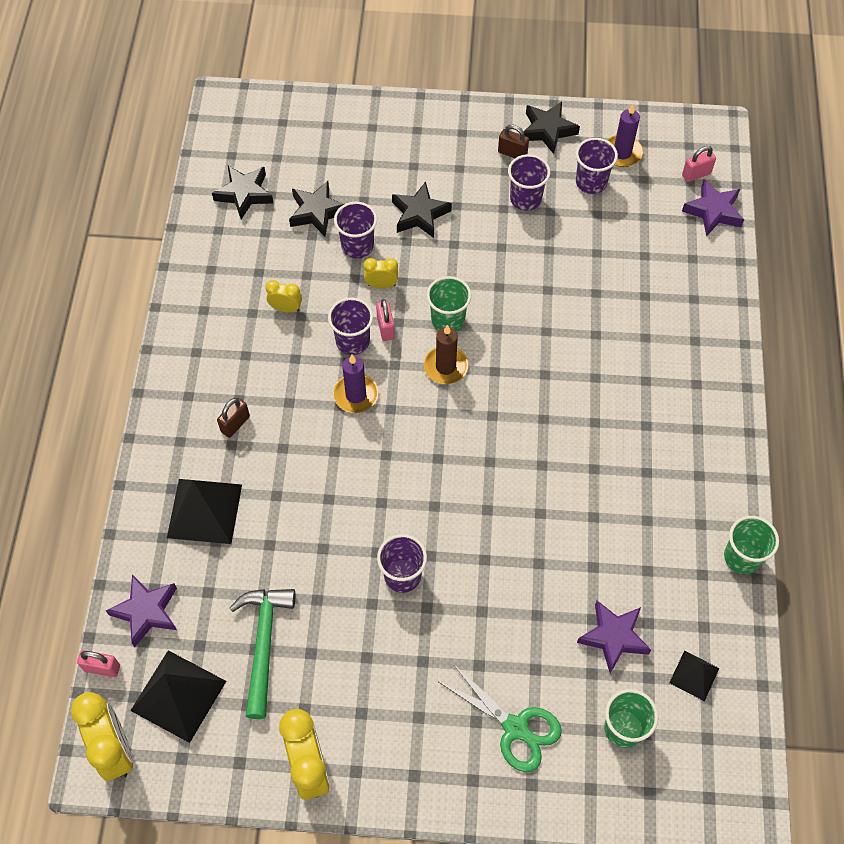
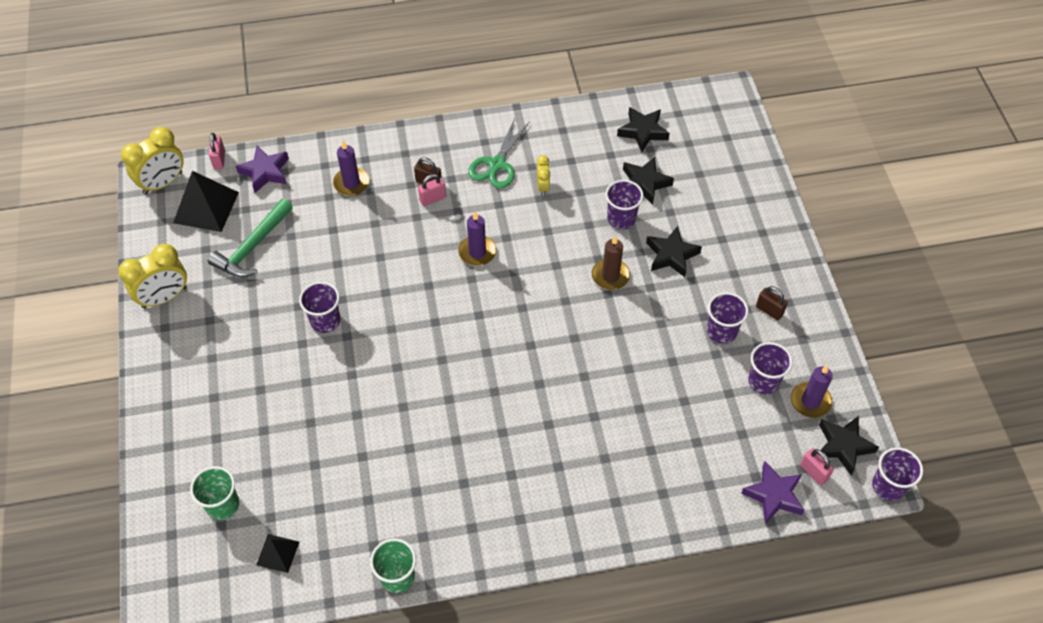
camera: 75 degrees right, 5 degrees down
black pyramid [167,479,242,544] -> purple candle [333,141,370,196]
green hammer [230,589,295,719] -> green hammer turned 135 degrees clockwise [208,199,293,277]
purple cup [328,298,373,355] -> purple cup moved to [872,447,923,501]
yellow clock [363,258,398,289] -> none
pink padlock [376,299,395,341] -> pink padlock moved to [418,174,446,206]
brown candle [424,325,468,384] -> brown candle moved to [592,235,630,290]
green cup [427,276,471,332] -> none
green scissors [439,663,562,772] -> green scissors moved to [468,118,530,189]
brown padlock [498,124,529,158] -> brown padlock turned 60 degrees counterclockwise [756,286,788,320]
black star [524,101,580,154] -> black star moved to [819,416,879,475]
purple star [577,601,651,673] -> none

